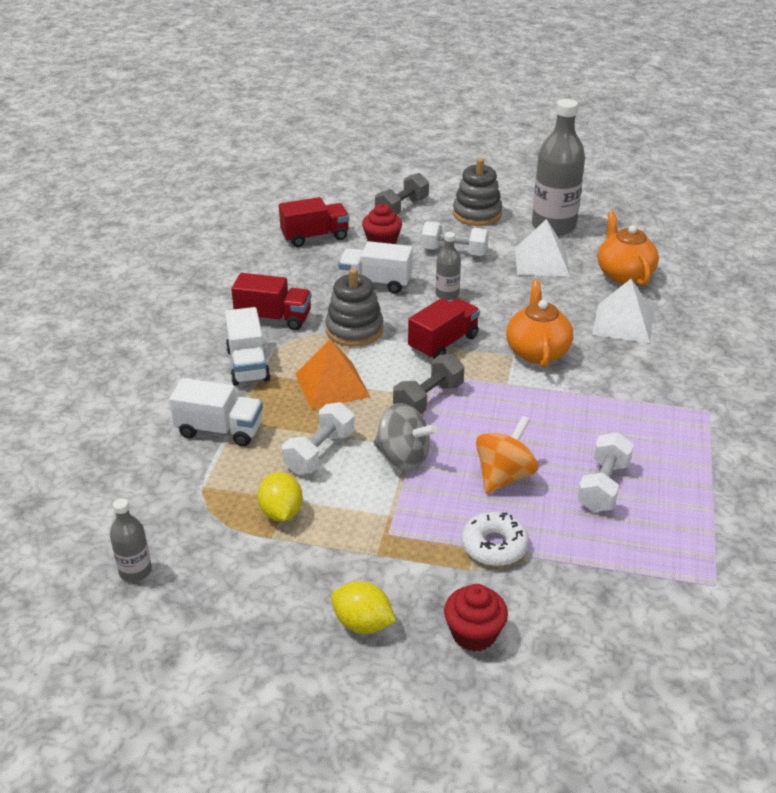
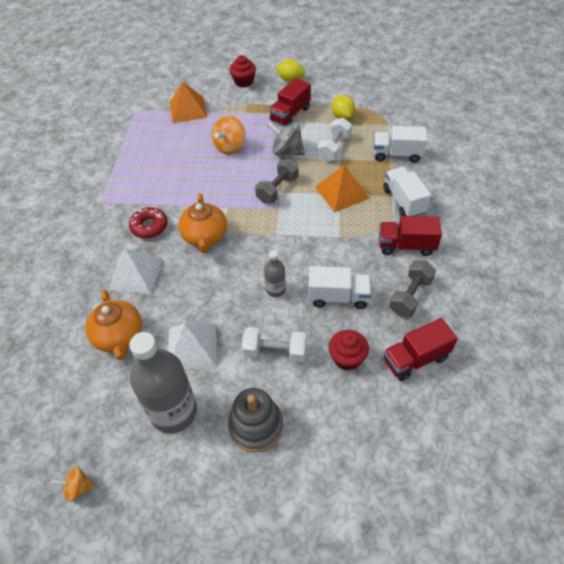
camera: 175 degrees right, 15 degrees up
grey bottle [110,498,152,582] -> none
grey stacking toy [325,268,383,347] -> none
grey dumbbell [375,173,429,215] -> grey dumbbell moved to [389,261,436,317]
red truck [408,298,480,359] -> red truck moved to [269,78,311,126]
white donut [461,512,529,566] -> none
white dumbbell [577,432,634,512] -> none
none -> orange spinning top [52,466,95,502]
none -> red donut [129,207,168,238]
none -> orange pyramid [170,81,207,123]

